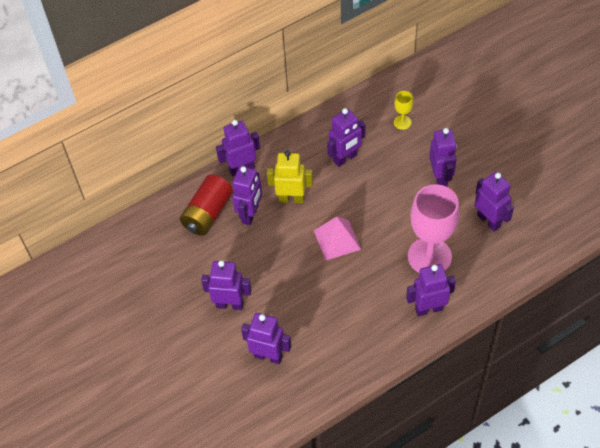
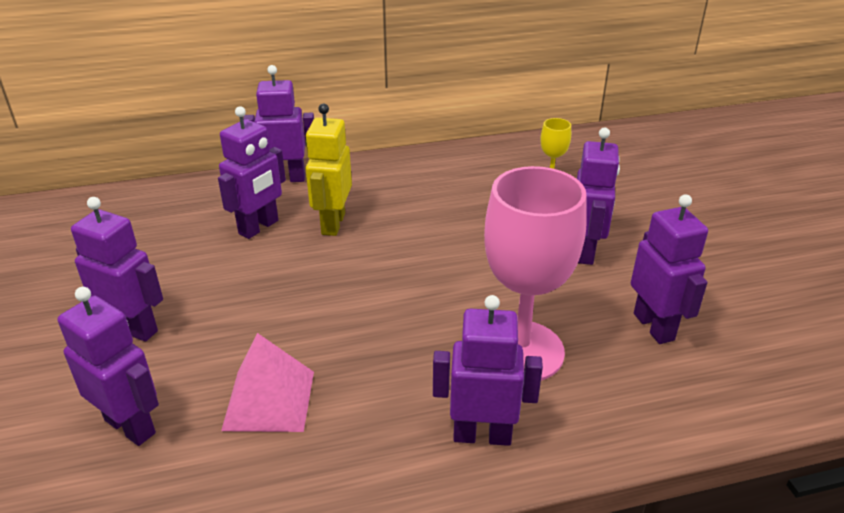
camera: 15 degrees right, 20 degrees down
red battery [180,175,233,236] -> none
yellow robot [267,150,313,203] -> yellow robot turned 105 degrees counterclockwise [305,104,352,236]
pink pyramid [314,217,361,260] -> pink pyramid moved to [221,333,314,432]
purple robot [327,108,366,167] -> none

